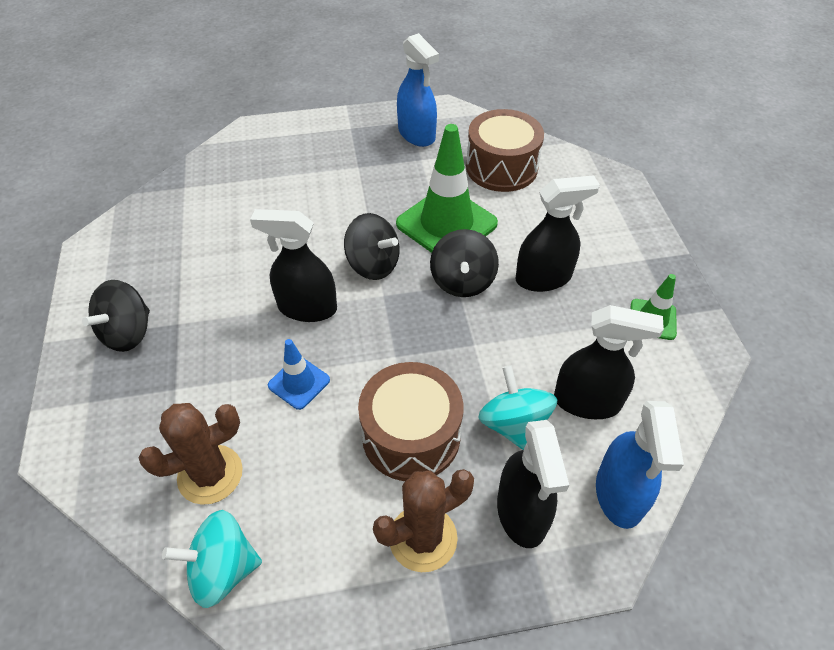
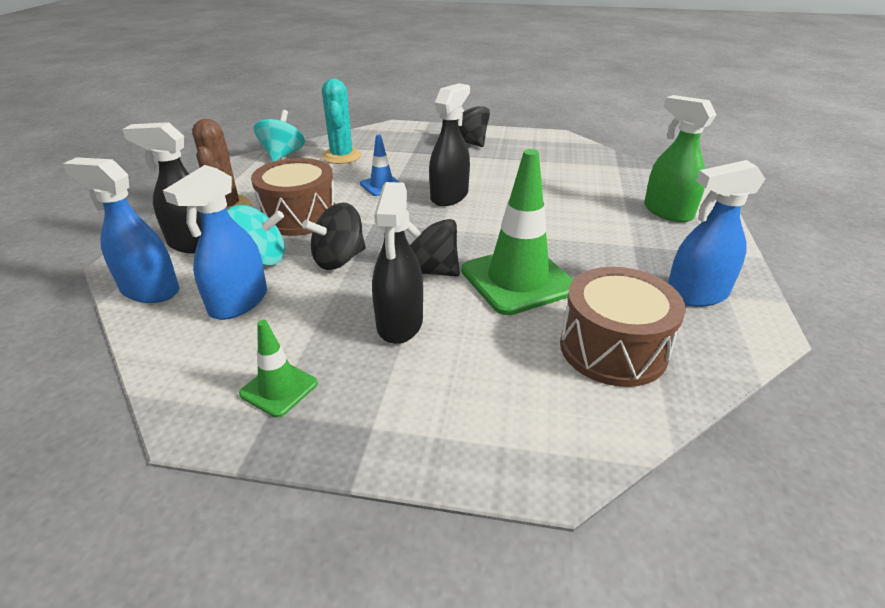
camera: 110 degrees right, 15 degrees down
brown cactus [139,403,243,505] -> turquoise cactus [322,79,361,164]
black spinning top [344,213,400,280] -> black spinning top moved to [302,203,366,270]
black spray bottle [554,305,664,419] -> blue spray bottle [163,165,267,320]
none -> green spray bottle [644,95,716,222]

